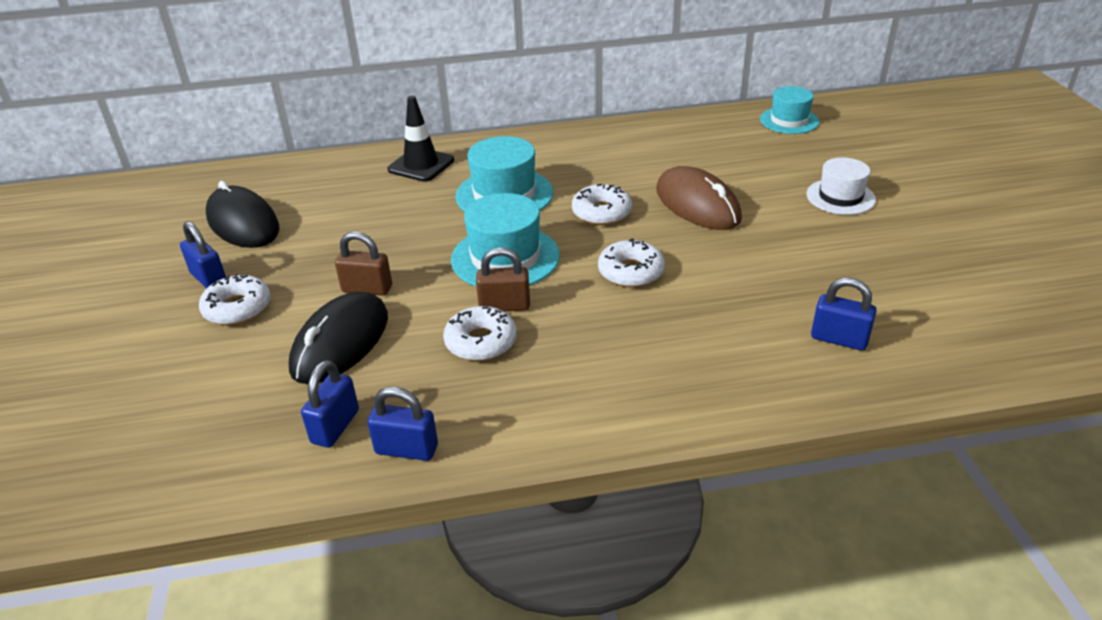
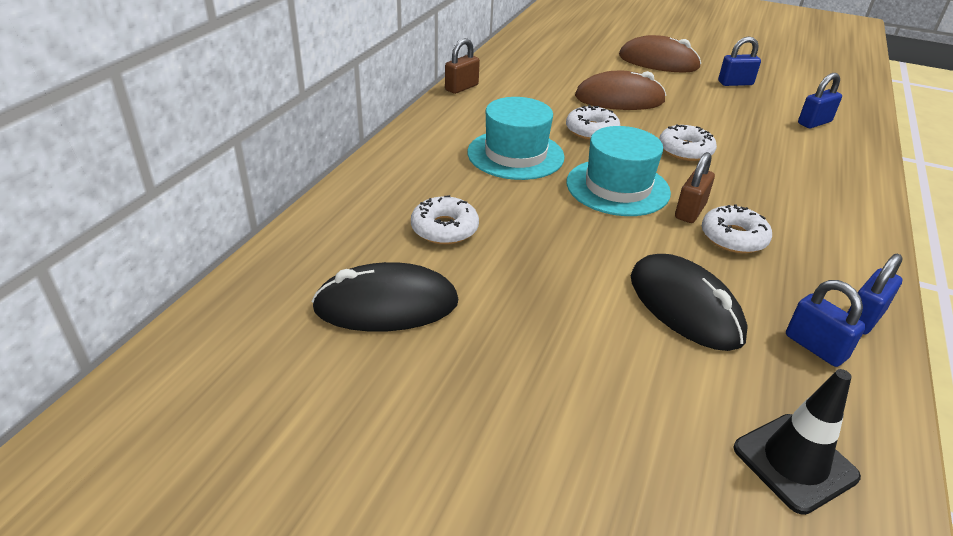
camera: 60 degrees left, 0 degrees up
blue padlock [180,221,226,289] -> blue padlock moved to [718,36,761,86]
white donut [199,274,271,325] -> white donut moved to [411,195,479,244]
brown padlock [335,231,392,296] -> brown padlock moved to [445,38,480,94]
black traffic cone [387,96,454,182] -> black traffic cone moved to [733,369,861,515]
turquoise hat [760,86,819,134] -> none
white hat [806,157,876,215] -> brown mouse [619,35,701,73]

